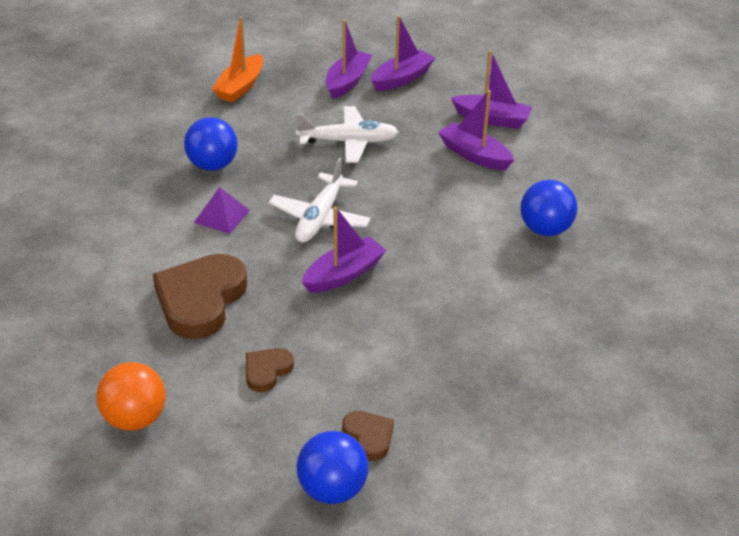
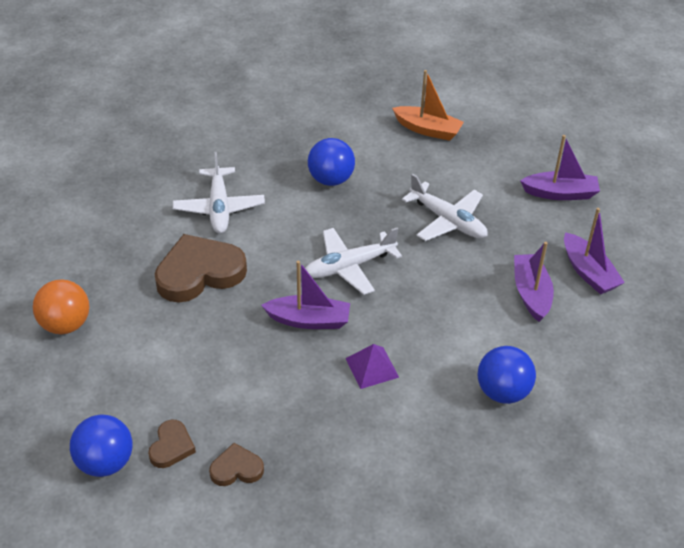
camera: 45 degrees right, 5 degrees up
purple pyramid [194,187,250,234] -> purple pyramid moved to [345,344,399,389]
orange boat [212,16,263,103] -> orange boat turned 135 degrees counterclockwise [392,70,464,141]
brown heart [246,348,294,392] -> brown heart moved to [209,443,264,486]
purple boat [326,19,372,99] -> none
none -> white plane [173,152,265,234]

